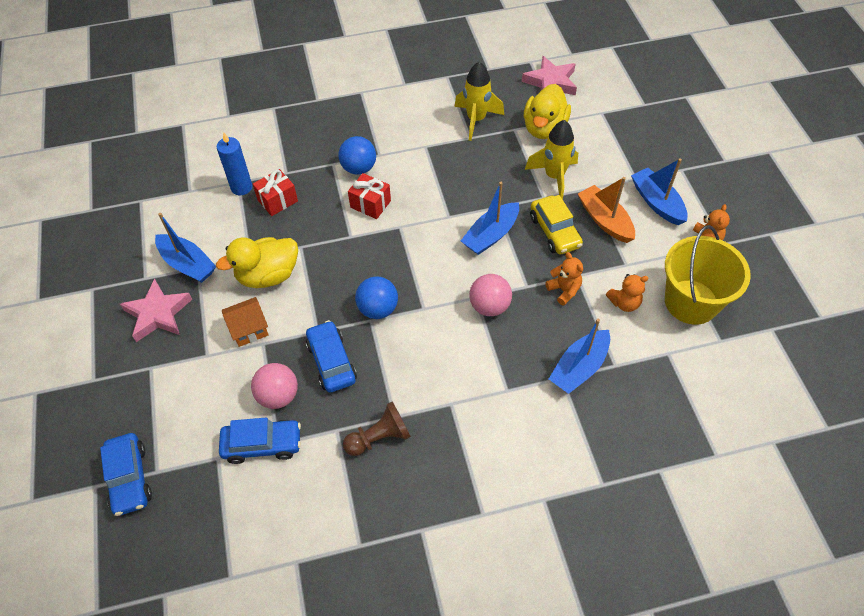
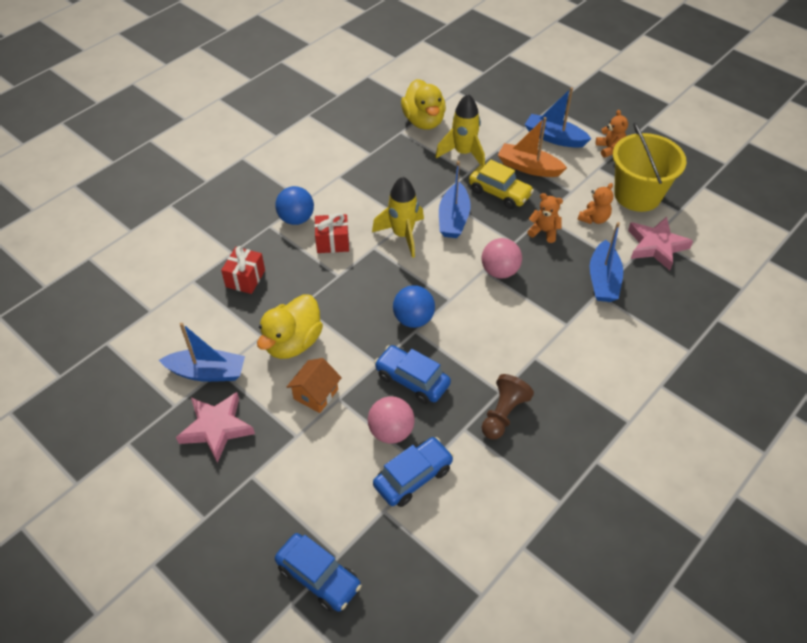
camera: 35 degrees left, 5 degrees down
blue candle [217,133,252,195] -> none
yellow rocket [454,62,504,141] -> yellow rocket moved to [372,177,424,258]
pink star [522,56,577,95] -> pink star moved to [628,217,693,270]

